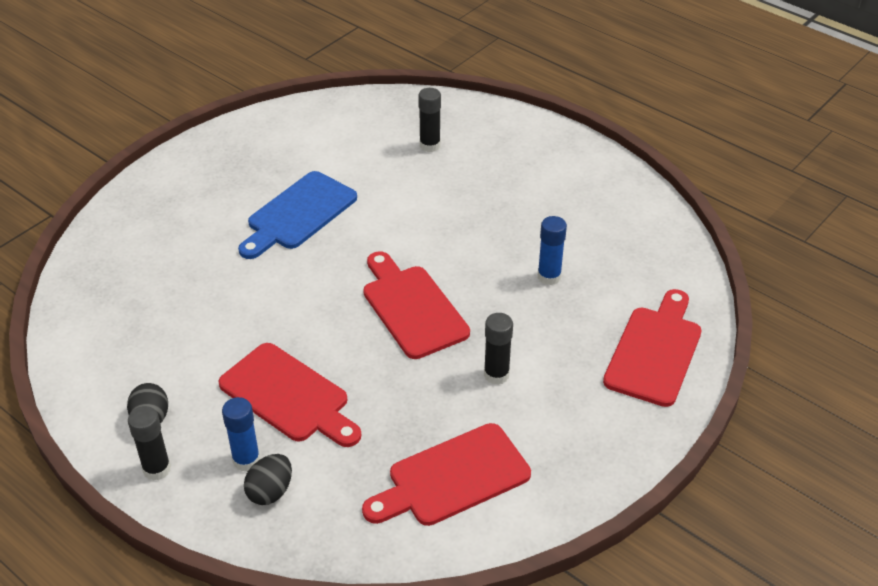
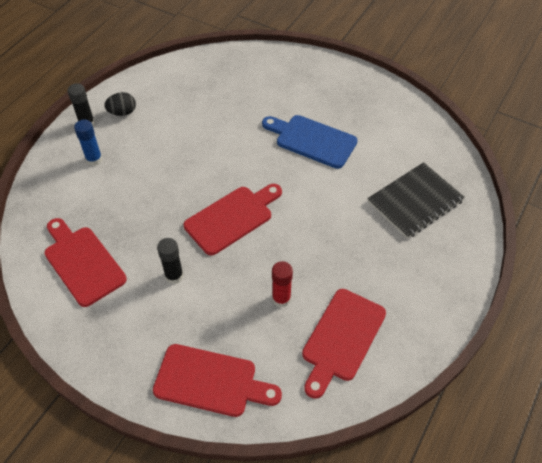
camera: 80 degrees right, 10 degrees up
red cutting board [218,343,361,447] -> red cutting board moved to [302,289,386,399]
black egg [244,454,292,505] -> none
black glue stick [418,88,441,152] -> black notebook [367,162,465,239]
blue glue stick [538,216,567,285] -> red glue stick [272,261,293,308]

